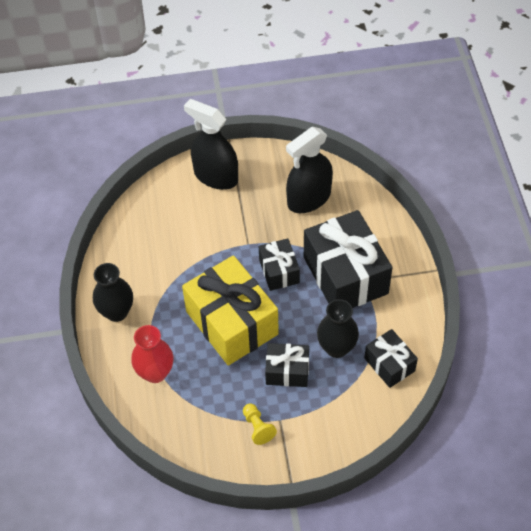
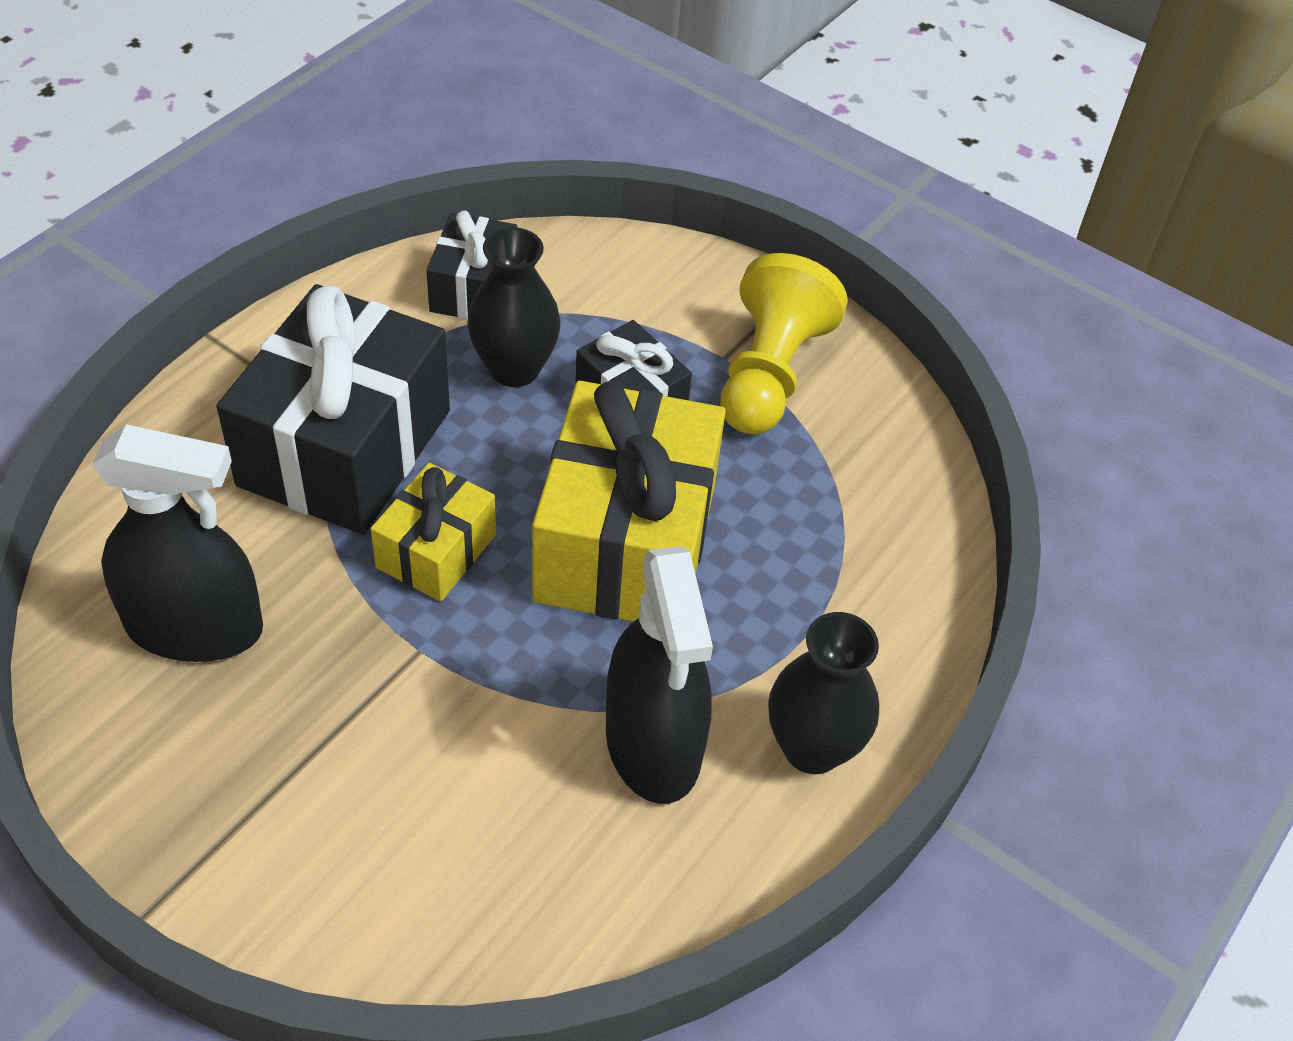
camera: 140 degrees left, 5 degrees down
red vase [131,325,173,383] -> none
black spray bottle [184,99,238,190] -> black spray bottle moved to [606,546,713,804]
yellow pawn [243,403,277,445] -> yellow pawn [720,253,848,434], size x2.00
black gift [259,238,300,291] -> yellow gift [371,463,496,602]

